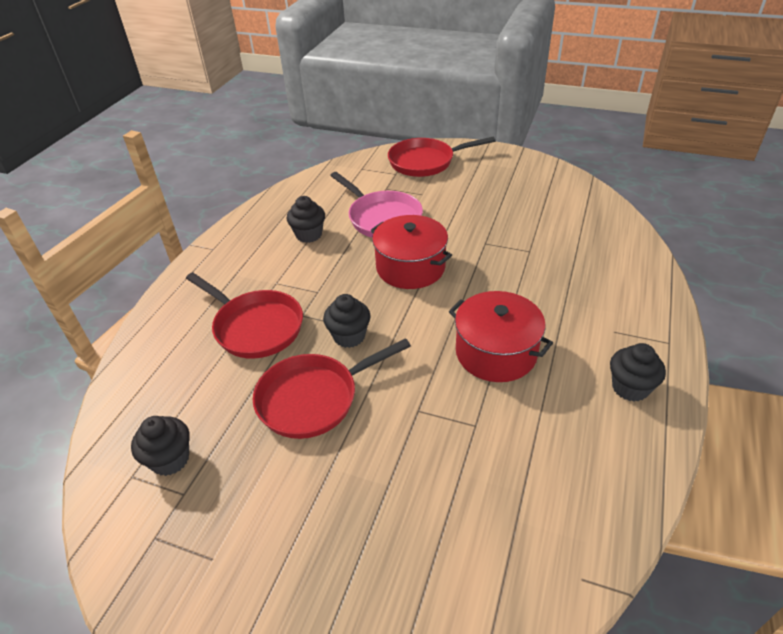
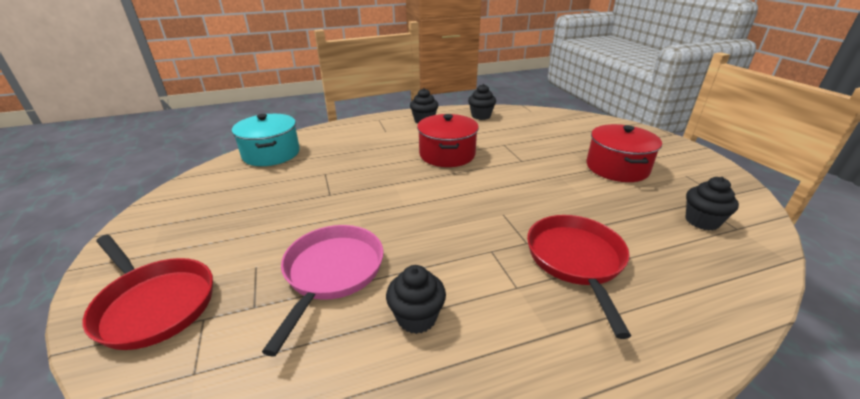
camera: 130 degrees left, 10 degrees down
red pan [253,338,411,439] -> none
black cupcake [323,294,371,348] -> black cupcake moved to [468,84,496,120]
red pot [371,215,452,289] -> red pot moved to [587,124,662,182]
none -> turquoise pot [232,114,300,166]

